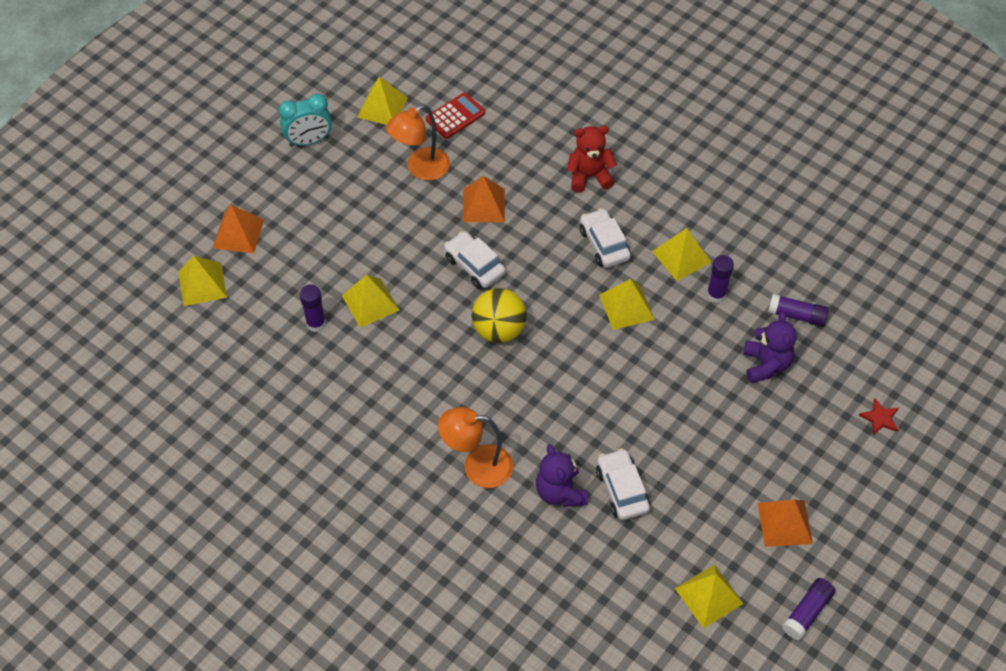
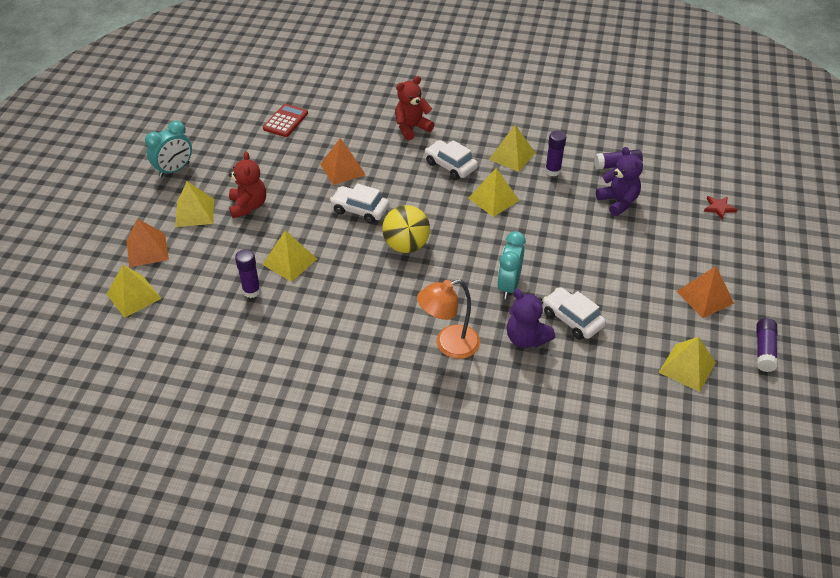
camera: 25 degrees left, 10 degrees down
yellow pyramid [357,77,408,125] -> yellow pyramid moved to [175,181,214,227]
orange lamp [386,105,450,180] -> none
none -> red teddy bear [229,151,266,218]
none -> turquoise clock [497,231,526,299]

